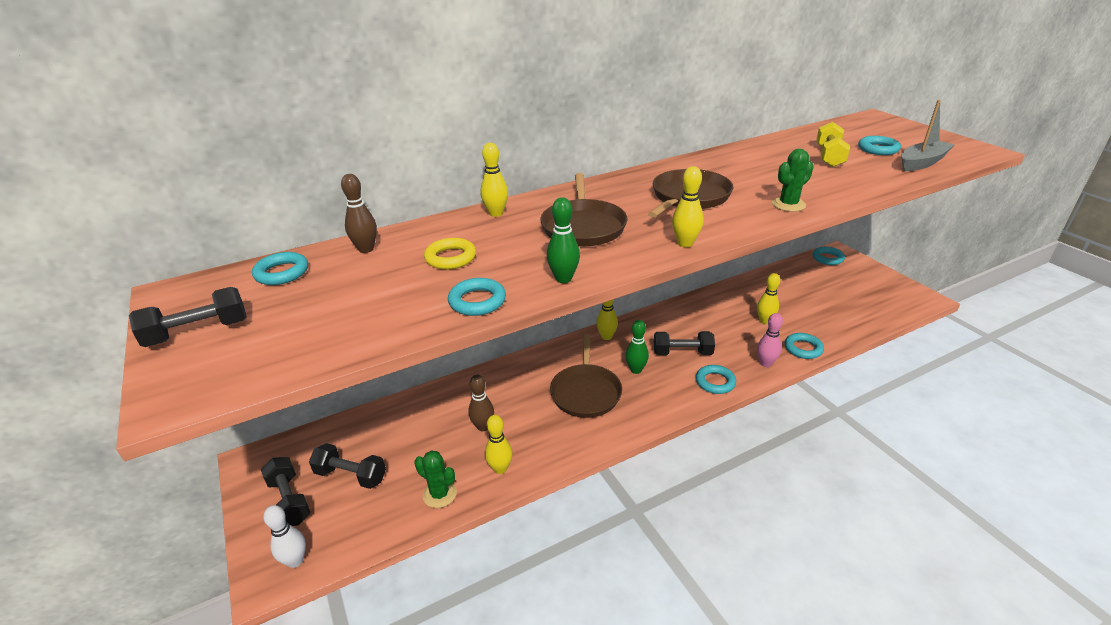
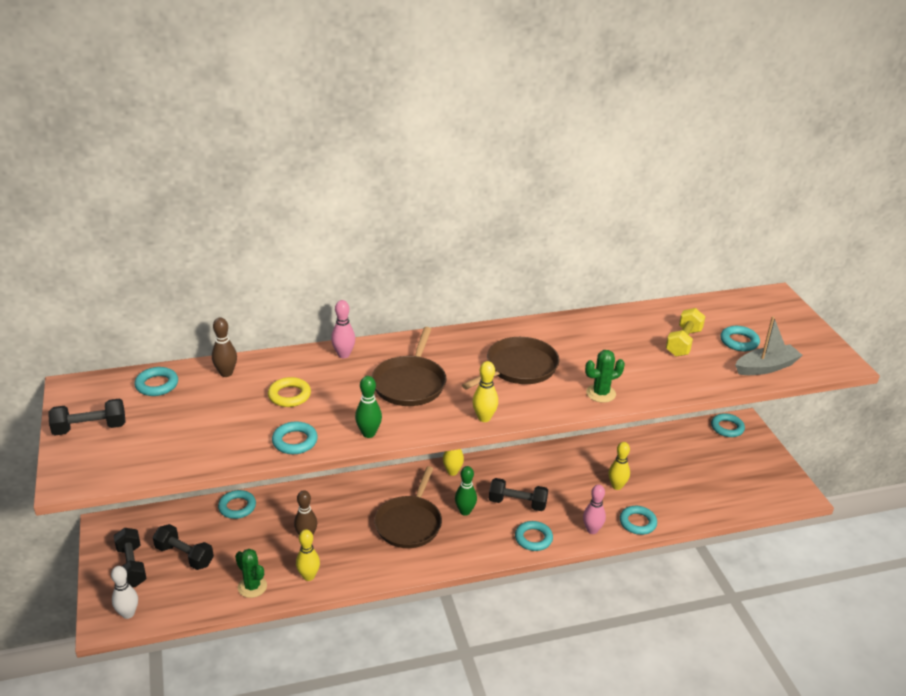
camera: 10 degrees right, 0 degrees up
yellow bowling pin [481,143,508,217] -> pink bowling pin [331,300,355,358]
none -> turquoise ring [218,490,256,519]

